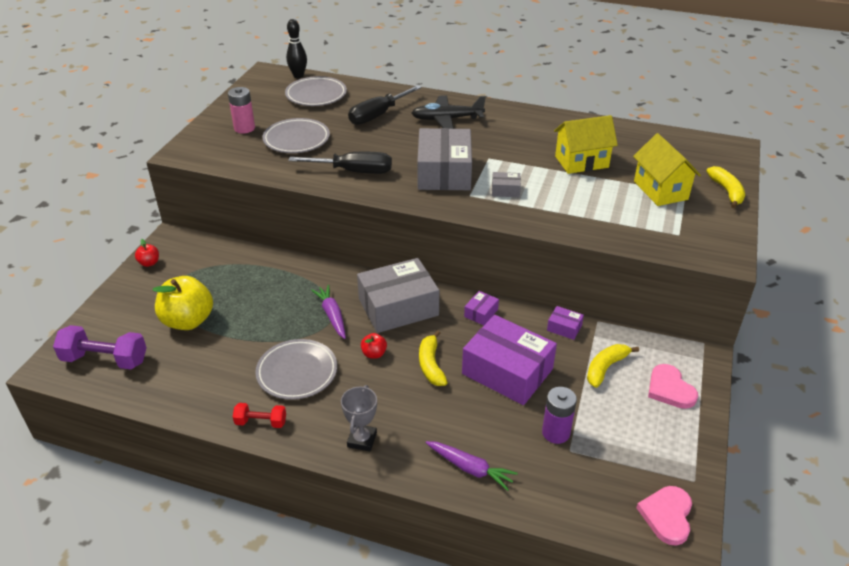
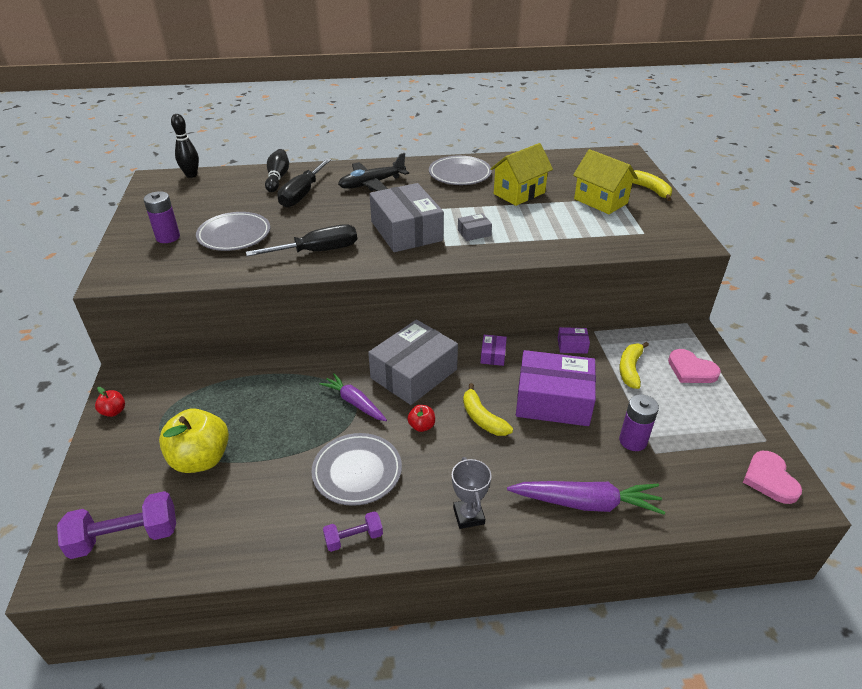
camera: 25 degrees left, 0 degrees up
pink battery [228,87,255,134] -> purple battery [143,191,180,243]
red dumbbell [233,403,286,428] -> purple dumbbell [323,511,383,552]
grey plate [285,76,347,106] -> grey plate moved to [429,156,492,185]
purple carrot [426,441,518,491] -> purple carrot [507,481,665,515], size x1.51
none -> black bowling pin [265,149,289,192]

